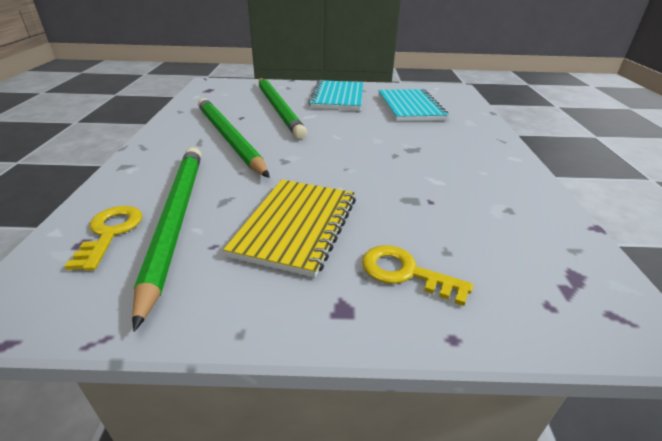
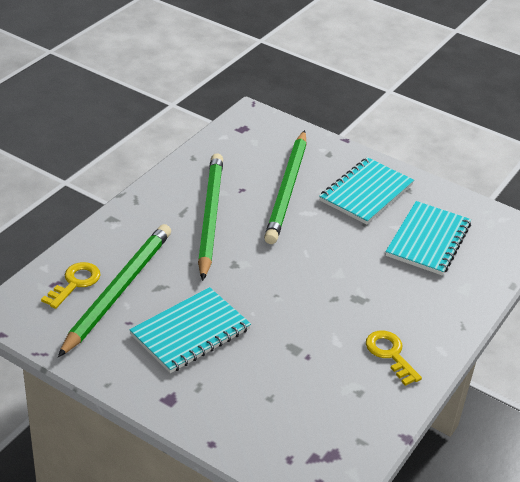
camera: 30 degrees right, 5 degrees up
yellow notebook [223,180,356,277] -> turquoise notebook [129,287,251,373]
yellow key [362,245,473,306] -> yellow key moved to [366,331,422,386]

